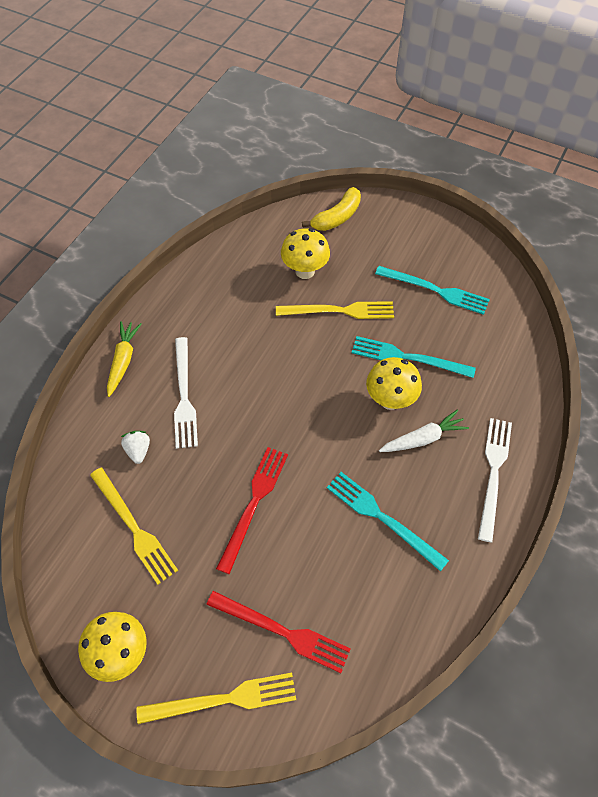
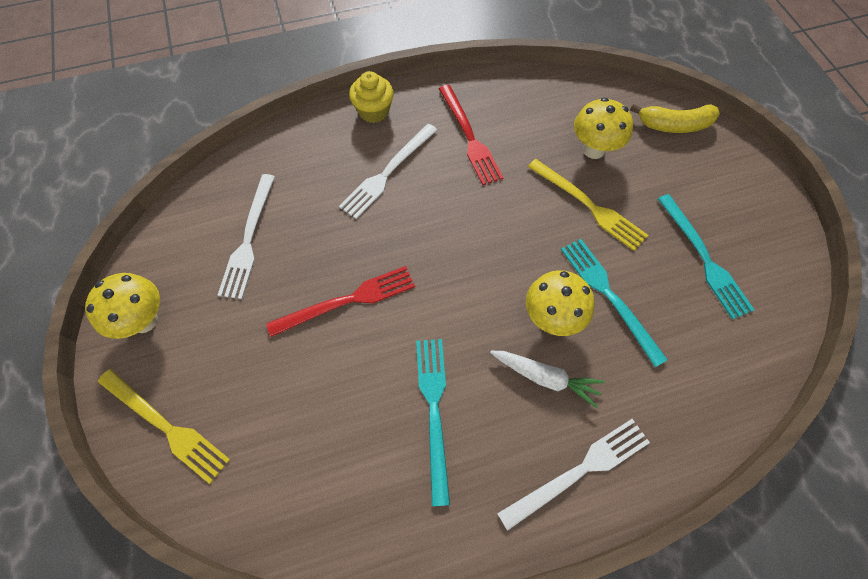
camera: 45 degrees right, 5 degrees up
yellow fork [90,468,178,585] -> white fork [218,174,275,299]
yellow carrot [107,321,142,397] -> yellow cupcake [349,71,394,123]
white strawberry [121,431,150,464] -> none
red fork [206,591,351,673] -> red fork moved to [439,85,503,185]

